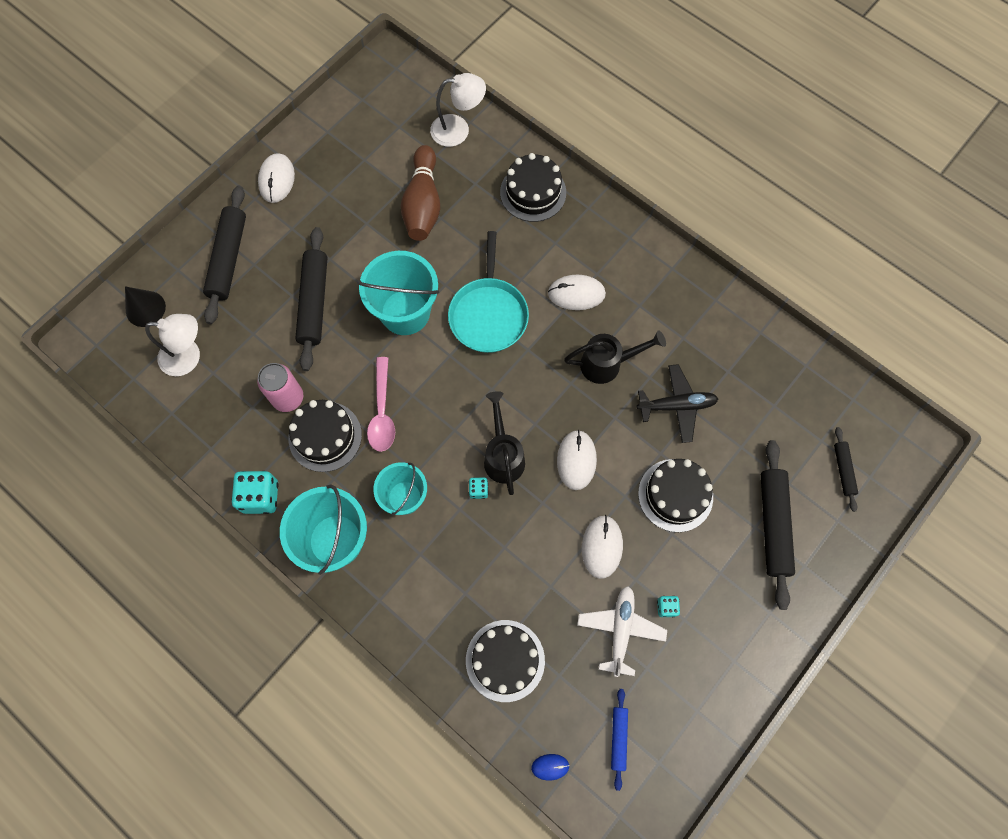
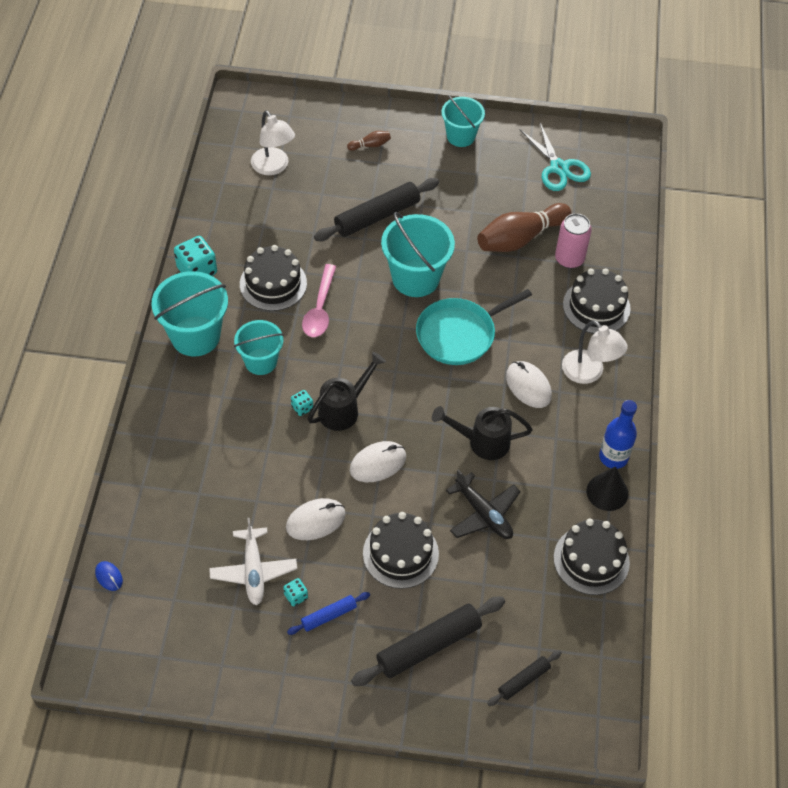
camera: 55 degrees right, 15 degrees down
black cone [125,286,166,327] -> black cone moved to [586,466,628,511]
black rolling pin [203,186,246,324] -> brown bowling pin [347,131,391,151]
pink can [257,363,303,412] -> pink can moved to [555,213,592,268]
white mouse [258,153,295,203] -> turquoise bucket [441,95,485,147]
pink spoon [367,357,395,452] -> pink spoon turned 45 degrees counterclockwise [302,264,336,337]
white lamp [430,73,486,147] -> white lamp moved to [562,320,628,384]
black cake [466,620,545,702] -> black cake moved to [554,518,630,595]
black watering can [564,330,666,384] -> black watering can turned 135 degrees clockwise [432,406,532,460]
white plane [577,586,667,677] -> white plane turned 105 degrees clockwise [209,518,297,605]
blue rolling pin [611,689,628,791] -> blue rolling pin moved to [287,592,370,635]
none -> turquoise scissors [520,123,591,191]
none -> blue bottle [599,400,637,469]

